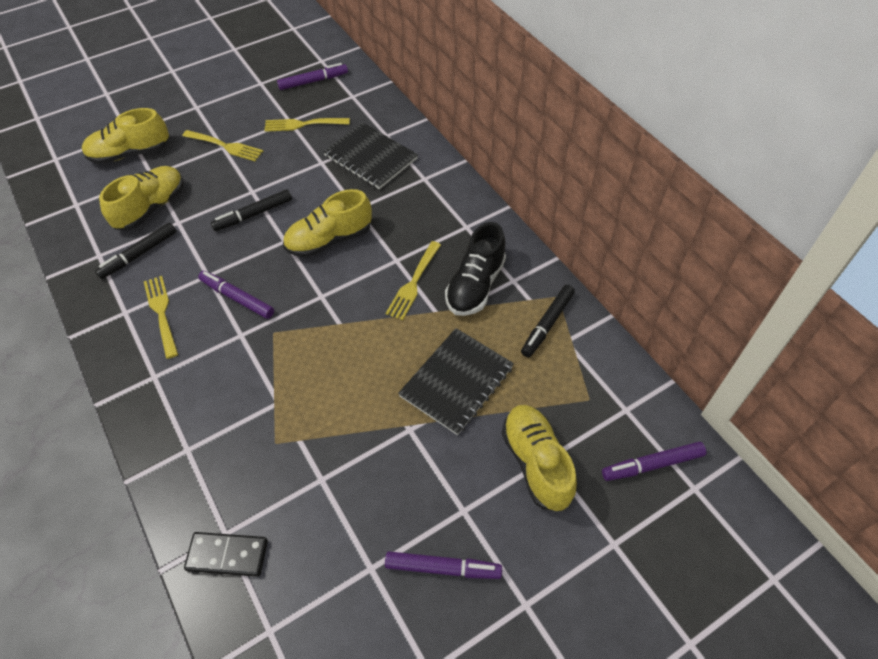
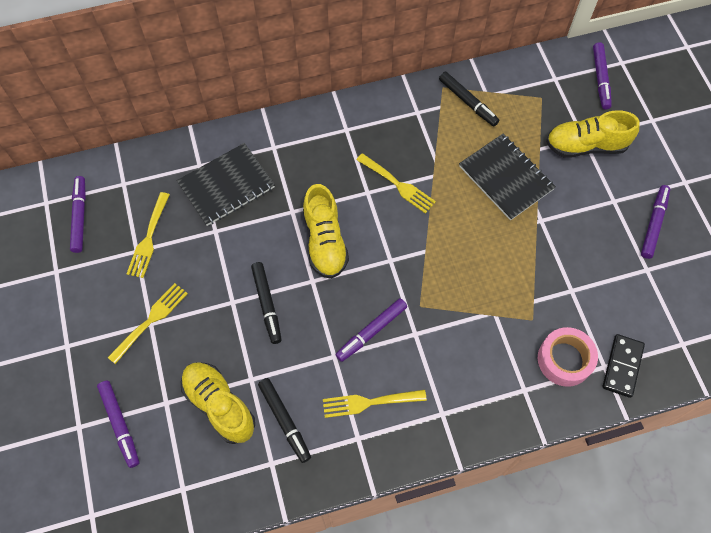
camera: 75 degrees left, 10 degrees up
yellow shoe [82,108,169,164] -> purple marker [97,381,139,468]
black shoe [445,222,506,316] -> none
none -> pink tape [538,327,598,387]

